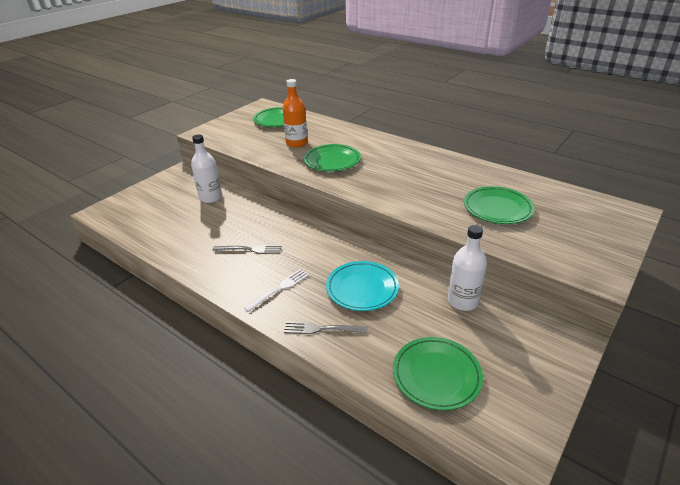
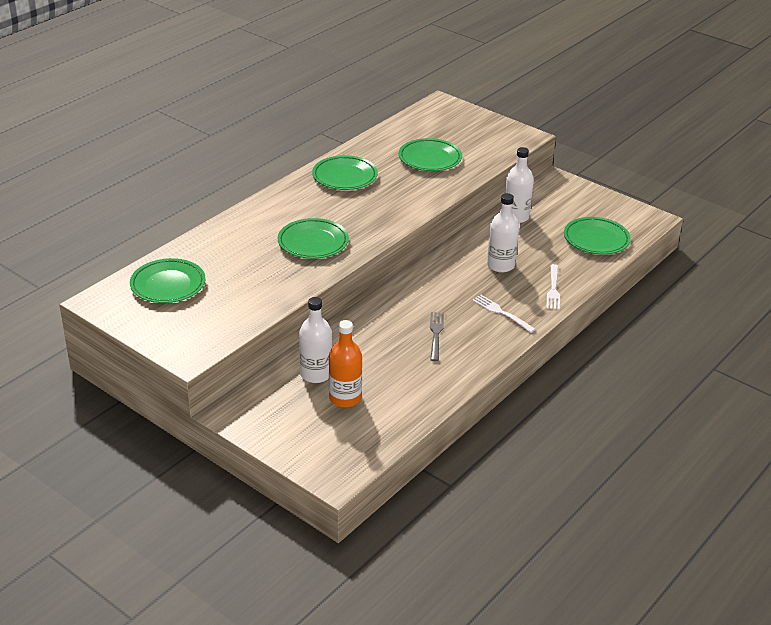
camera: 90 degrees left, 0 degrees up
orange bottle [282,79,308,148] -> orange bottle moved to [329,320,362,407]
grey fork [284,321,368,334] -> white fork [546,264,560,310]
turquoise plate [326,261,399,311] -> white bottle [487,193,519,273]
none -> green plate [312,155,378,190]

